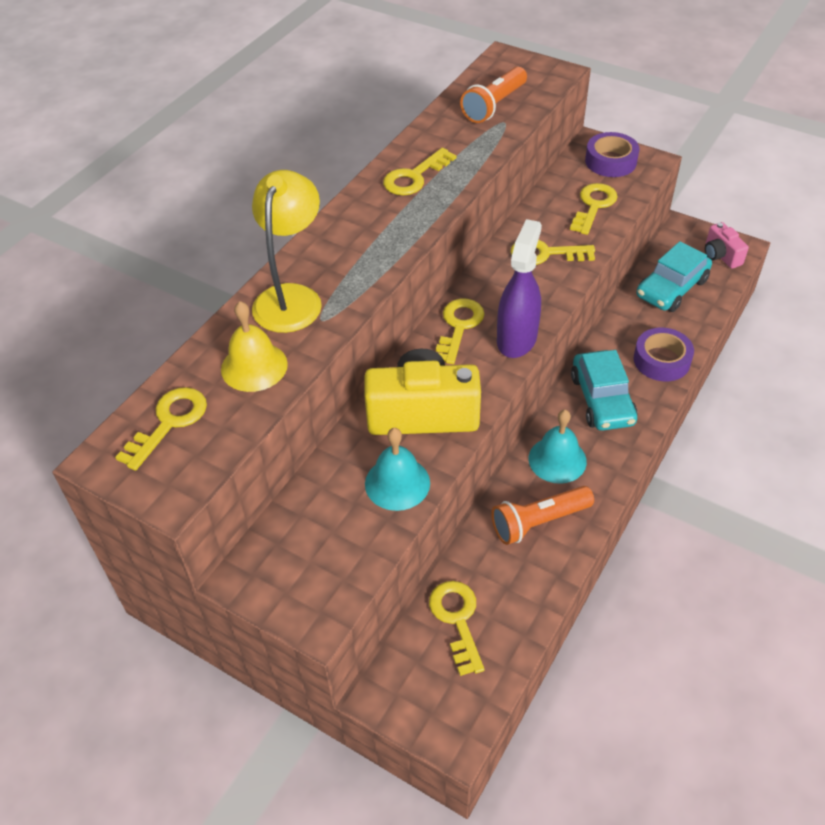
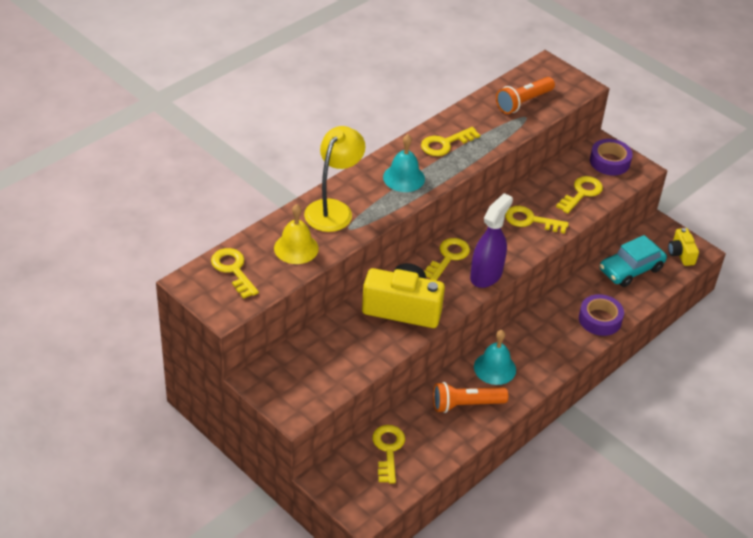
camera: 10 degrees right, 5 degrees down
yellow key [115,387,207,471] -> yellow key turned 75 degrees counterclockwise [211,248,259,299]
turquoise bell [365,428,430,511] -> turquoise bell moved to [383,134,425,192]
turquoise car [571,350,638,431] -> none
pink camera [705,222,749,269] -> yellow camera [668,228,699,266]

